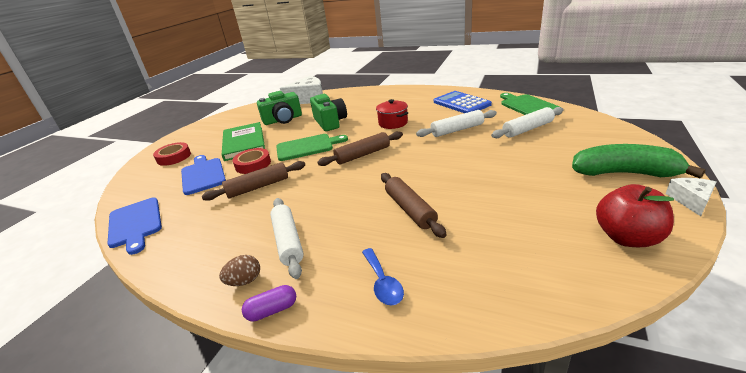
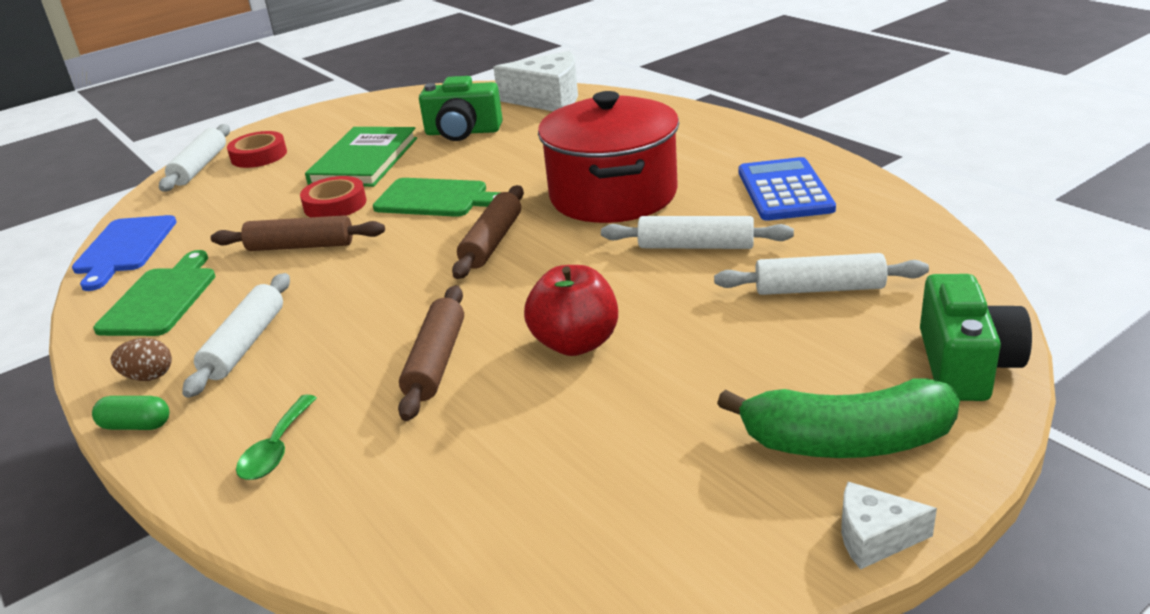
camera: 30 degrees right, 0 degrees up
blue cutting board [181,155,226,195] -> none
purple capsule [242,285,296,322] -> green capsule [92,396,169,430]
green camera [310,94,347,131] -> green camera moved to [920,274,1032,401]
brown rolling pin [317,131,403,166] -> brown rolling pin turned 75 degrees counterclockwise [452,185,524,279]
blue spoon [362,248,404,305] -> green spoon [236,395,317,480]
red pot [376,99,408,129] -> red pot [538,91,679,223], size x2.11
green cutting board [500,93,560,115] -> green cutting board moved to [93,250,216,336]
green banana [572,144,706,178] -> green banana turned 135 degrees clockwise [717,378,960,458]
red apple [596,184,674,247] -> red apple moved to [524,265,618,356]
white cheese [666,178,716,216] -> white cheese turned 135 degrees counterclockwise [841,482,937,570]
none -> white rolling pin [159,124,230,191]

